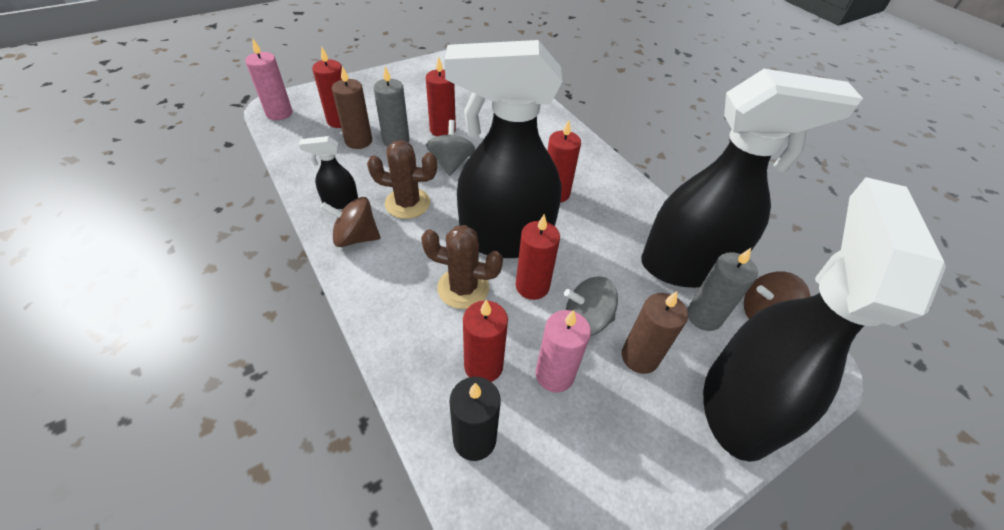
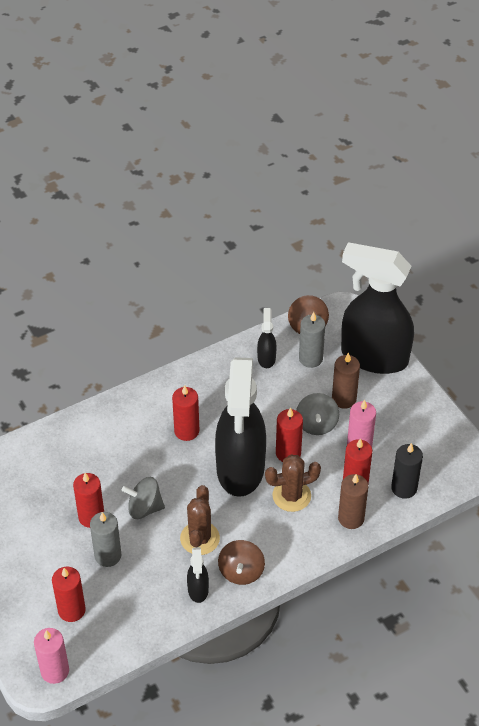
camera: 85 degrees left, 0 degrees up
brown candle [332,66,372,149] -> brown candle moved to [338,474,369,529]
brown cactus [421,225,503,309] -> brown cactus turned 60 degrees clockwise [265,455,321,512]
black spray bottle [641,69,863,288] -> black spray bottle [257,308,277,368], size x0.41

